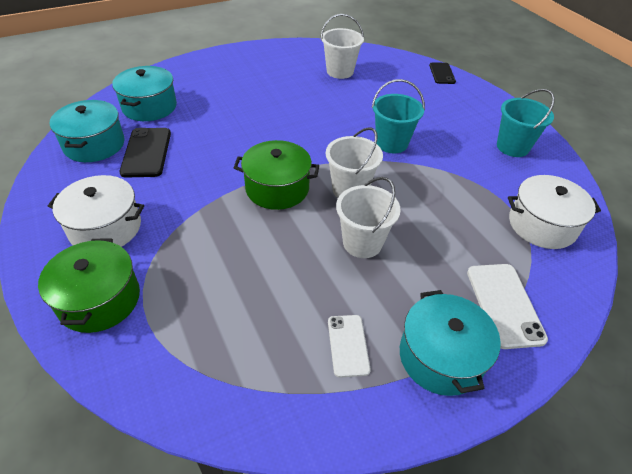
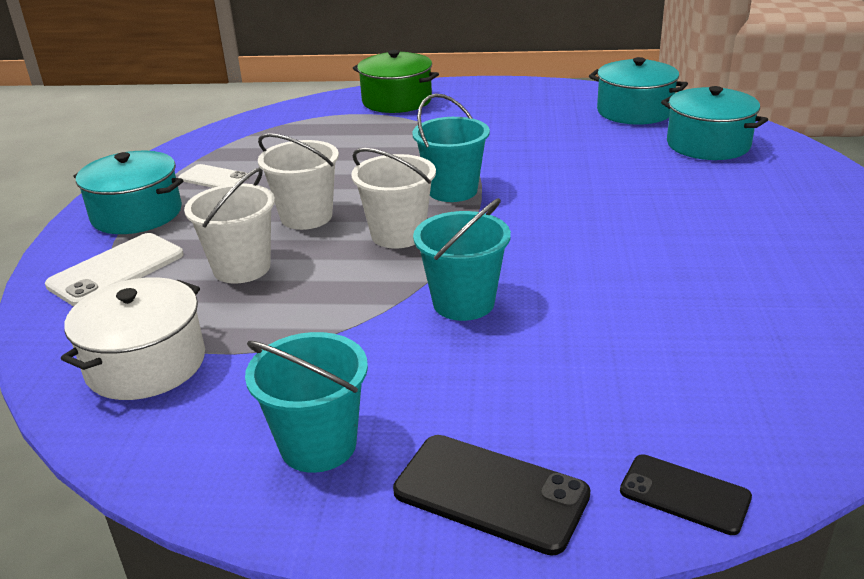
camera: 125 degrees right, 15 degrees down
white pot [48,175,144,247] -> none
black phone [119,128,171,177] -> black phone moved to [393,435,590,556]
green pot [234,140,319,210] -> turquoise bucket [412,94,490,202]
white bucket [321,14,364,79] -> white bucket moved to [184,168,275,283]
white phone [467,264,548,349] -> white phone turned 75 degrees counterclockwise [45,233,184,306]

